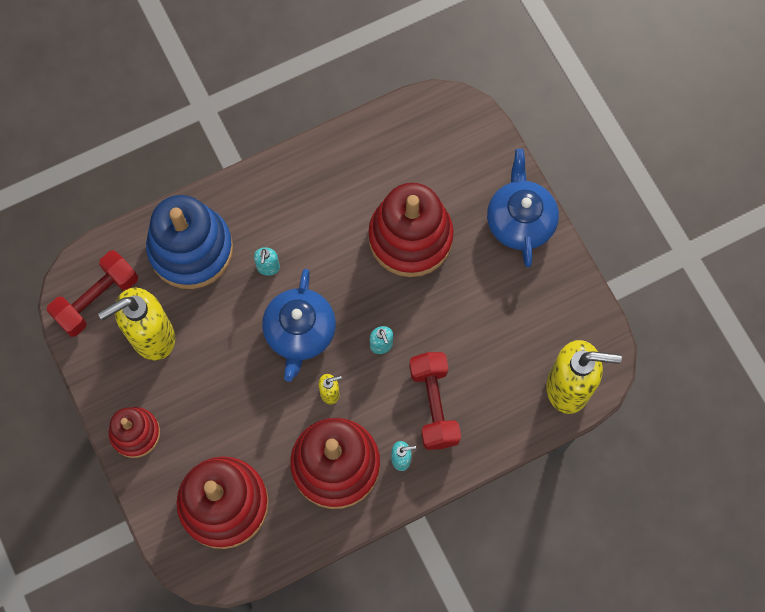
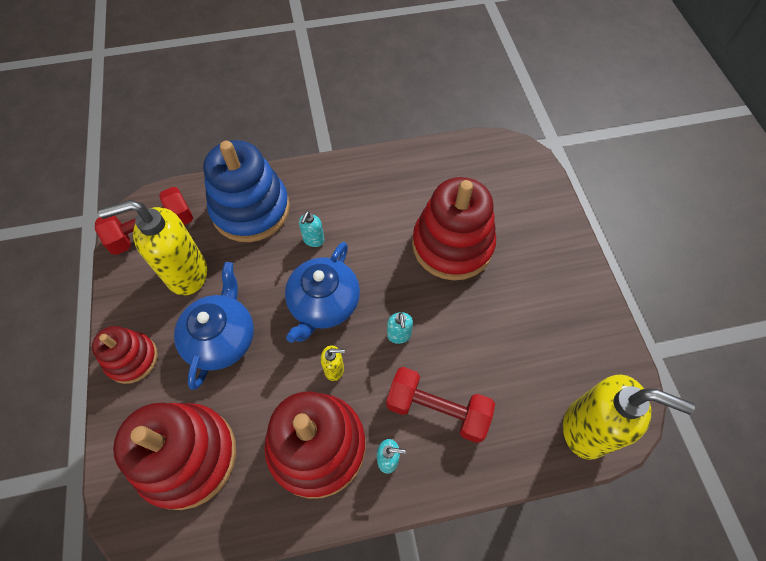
camera: 15 degrees right, 10 degrees down
red dumbbell [409,352,461,450] -> red dumbbell turned 75 degrees counterclockwise [386,367,495,443]
blue teapot [487,149,559,267] -> blue teapot moved to [174,262,254,390]

